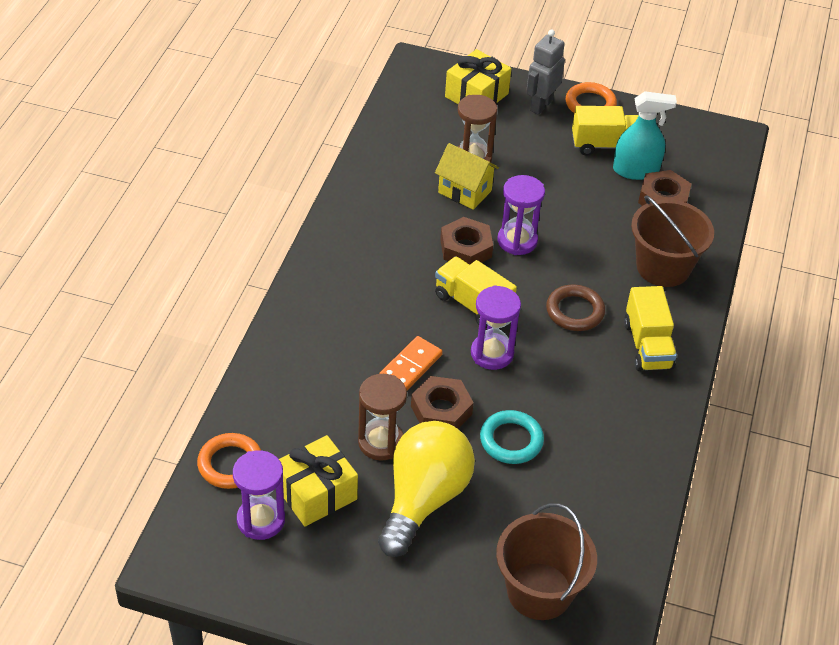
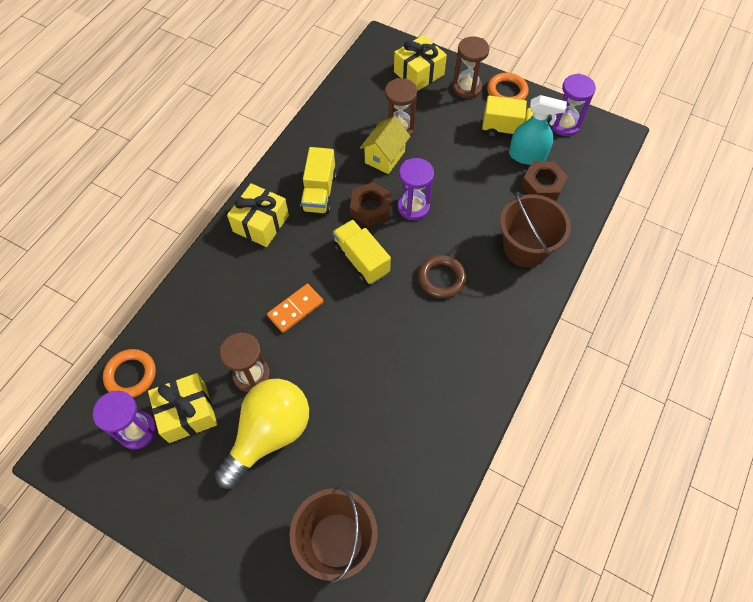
camera: 15 degrees right, 15 degrees up
brown nut [411,376,474,429] -> none
yellow house [435,143,499,210] -> yellow house turned 75 degrees clockwise [360,116,410,174]
purple hourglass [471,285,521,370] -> purple hourglass moved to [551,73,596,136]
turquoise ring [480,410,544,464] -> none
grey robot [527,29,565,115] -> brown hourglass [453,36,489,99]
yellow truck [624,286,677,371] -> yellow truck moved to [301,147,337,214]
none -> yellow gift [227,183,289,247]

